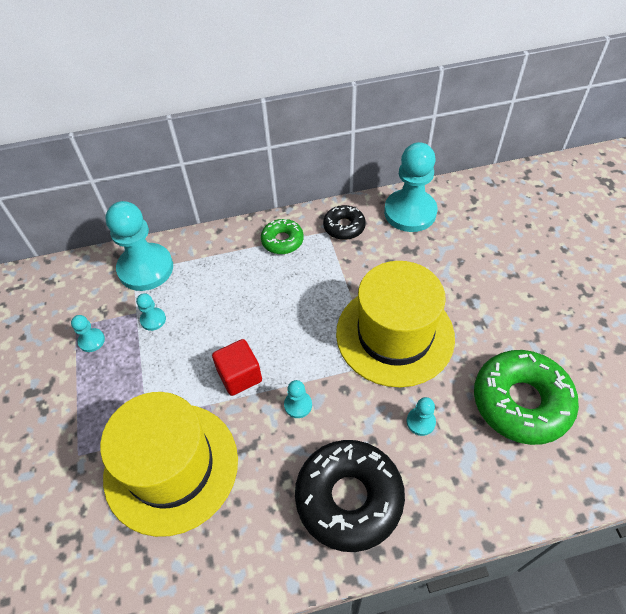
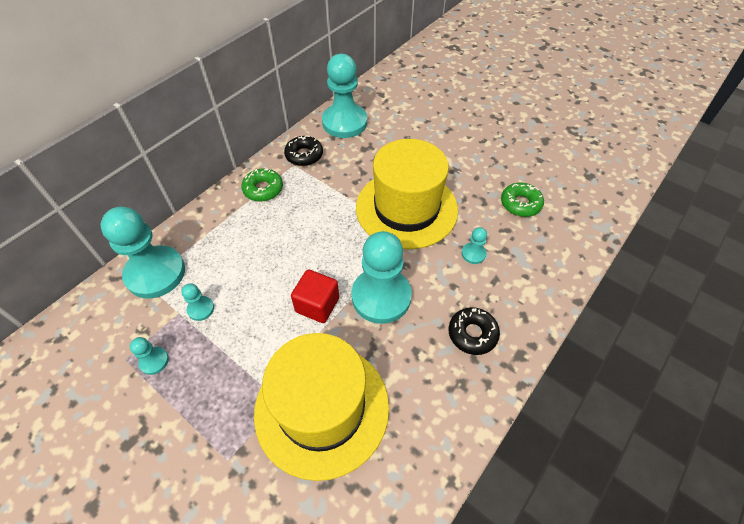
camera: 40 degrees left, 0 degrees up
turquoise pawn [284,380,312,418] -> turquoise pawn [351,231,412,324], size x2.31
black donut [295,440,405,552] -> black donut [449,307,500,355], size x0.53
green donut [474,350,579,445] -> green donut [501,183,544,217], size x0.53

